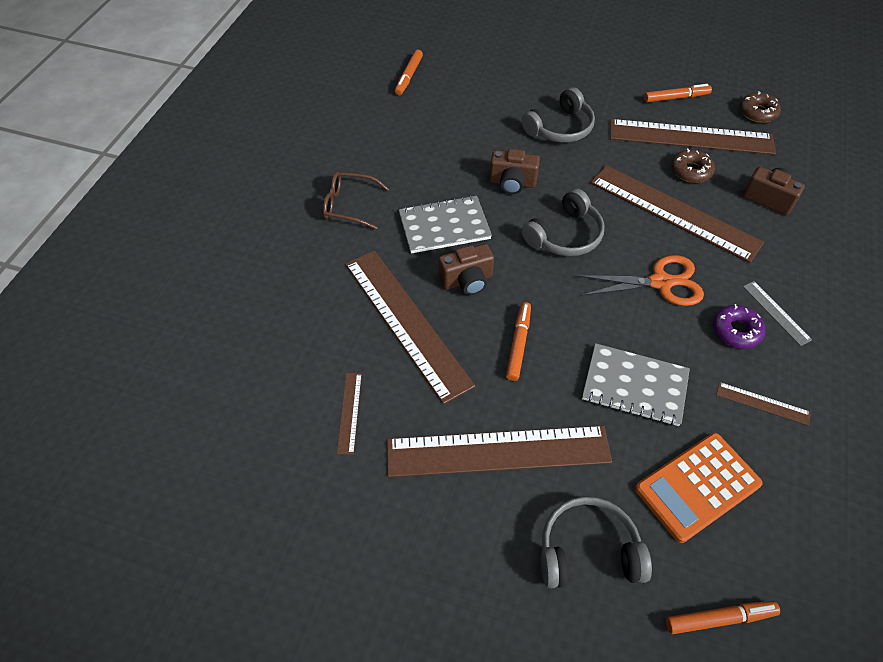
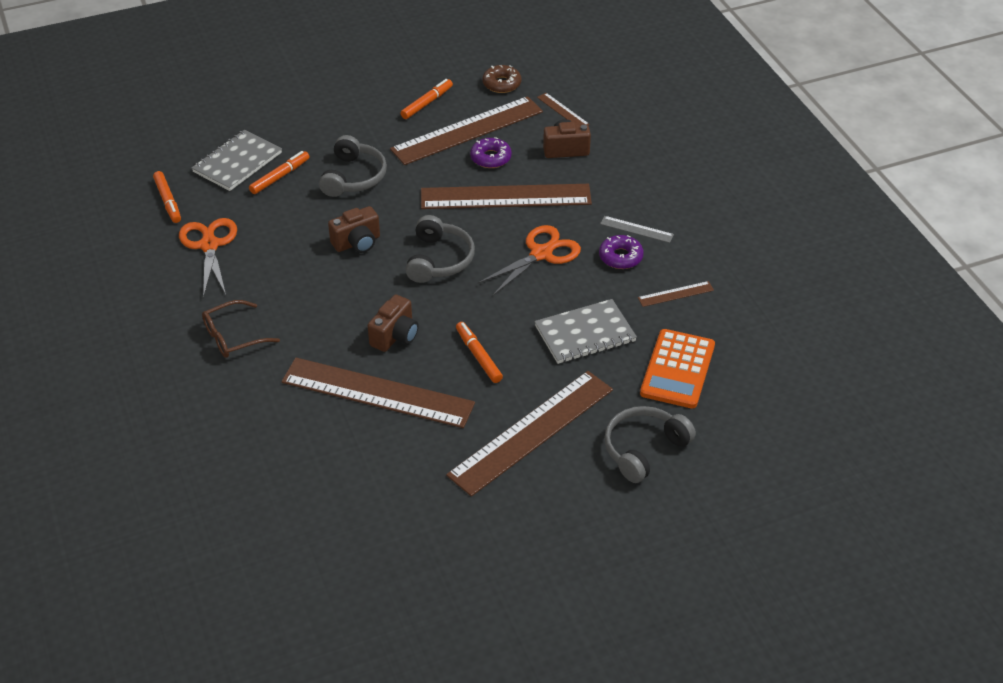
camera: 40 degrees left, 10 degrees down
brown ruler [337,373,362,455] -> brown ruler moved to [537,93,590,125]
grey notebook [399,195,492,254] -> grey notebook moved to [191,130,282,191]
orange marker [666,601,780,634] -> orange marker moved to [249,151,310,194]
brown donut [671,148,715,183] -> purple donut [470,137,512,168]
none -> orange scissors [179,218,237,298]

